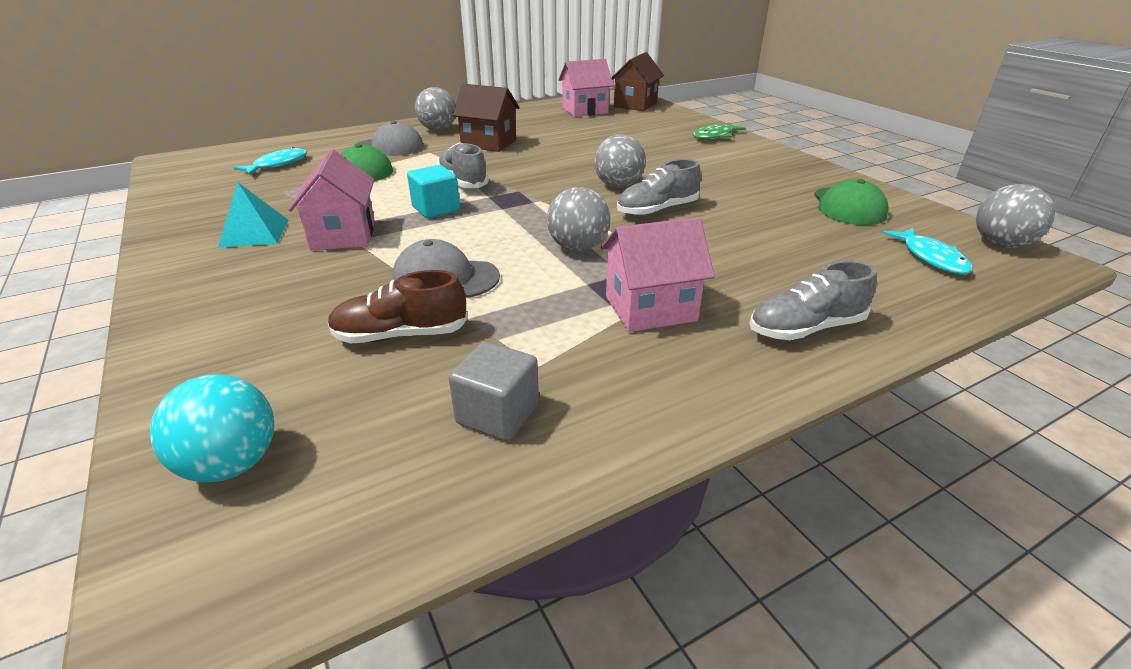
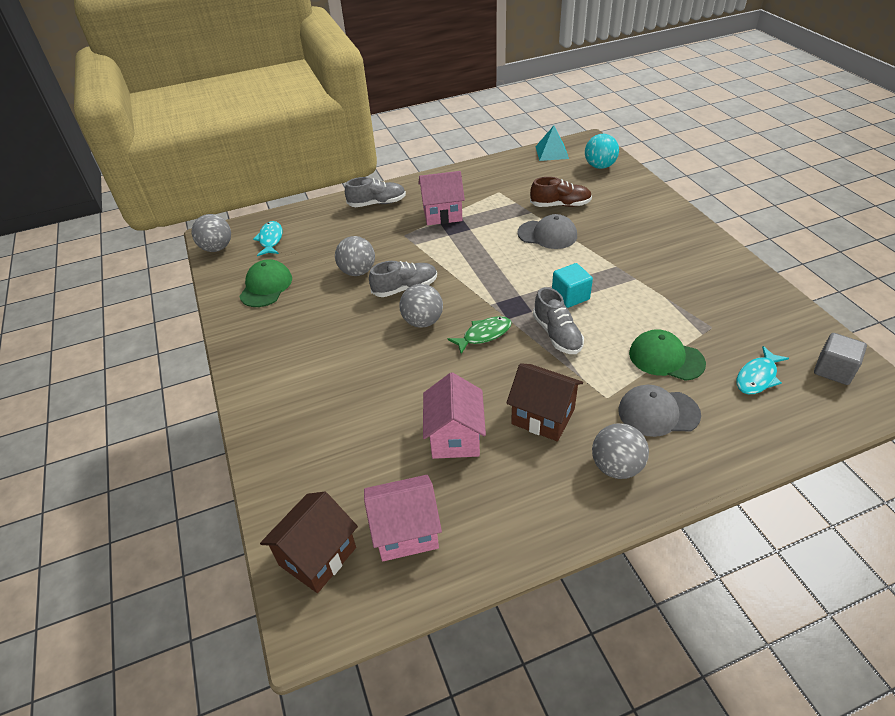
camera: 170 degrees left, 10 degrees up
turquoise pyramid [218,182,289,248] -> turquoise pyramid moved to [535,126,569,161]
pink house [288,149,375,250] -> pink house moved to [423,372,486,459]
grey cube [449,341,539,441] -> grey cube moved to [814,333,867,385]
grey ball [547,187,611,252] -> grey ball moved to [335,236,375,276]
green fish [693,123,746,140] -> green fish moved to [447,316,512,354]

